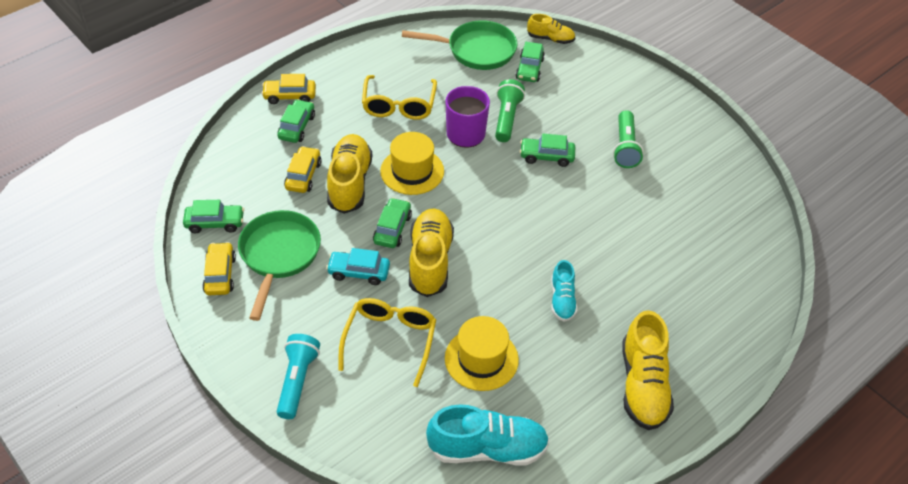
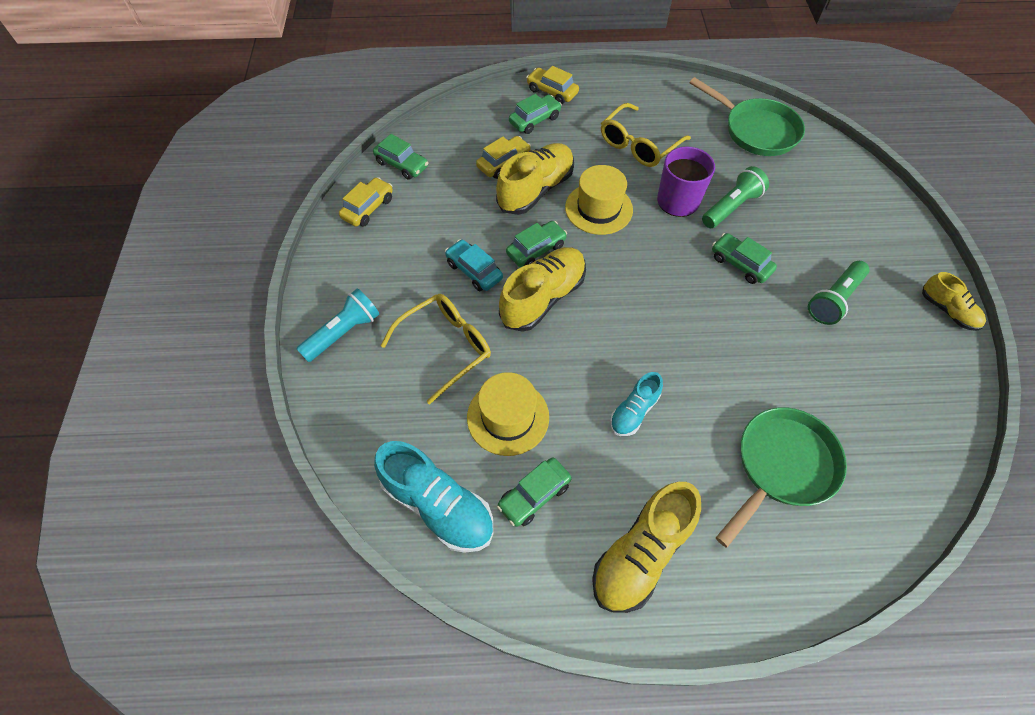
camera: 40 degrees right, 10 degrees up
green pan [238,210,321,321] -> green pan moved to [716,407,847,548]
green car [515,42,545,82] -> green car moved to [497,457,572,527]
yellow shoe [527,14,575,44] -> yellow shoe moved to [922,272,986,331]

